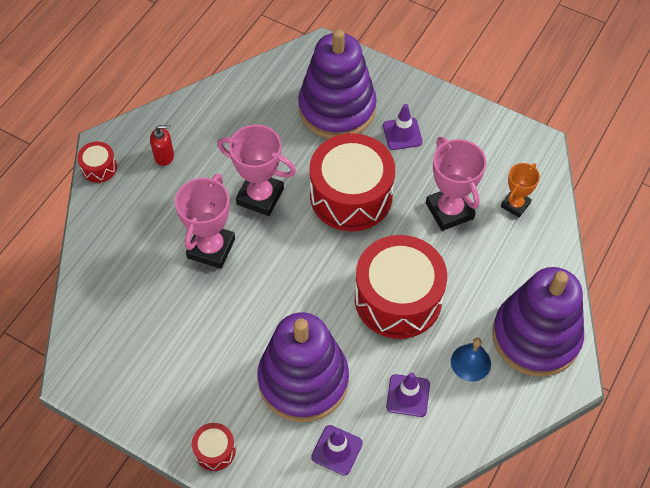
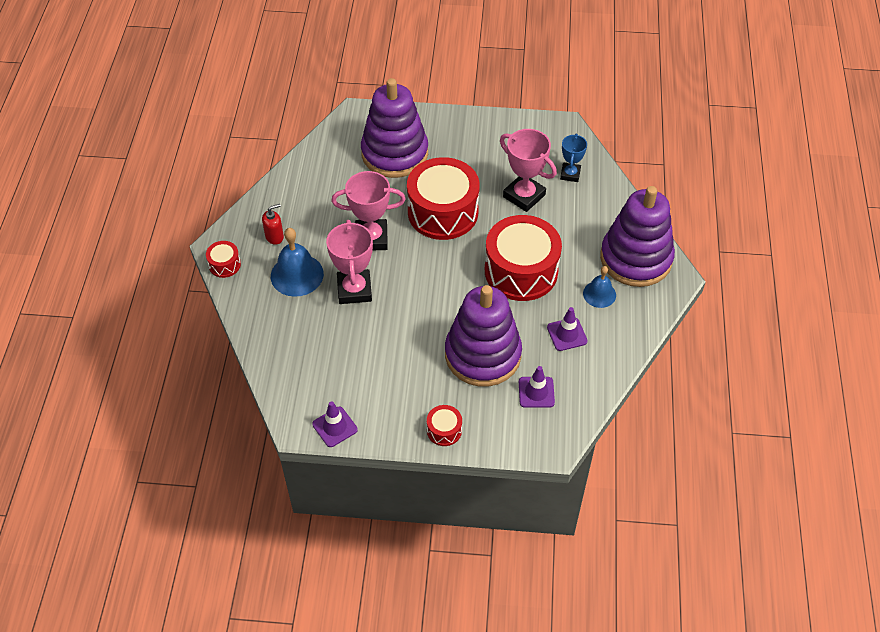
camera: 25 degrees left, 5 degrees down
purple traffic cone [383,104,423,150] -> purple traffic cone moved to [312,401,358,447]
orange trophy [501,163,540,218] -> blue trophy [560,134,587,182]
none -> blue bell [271,228,324,297]

